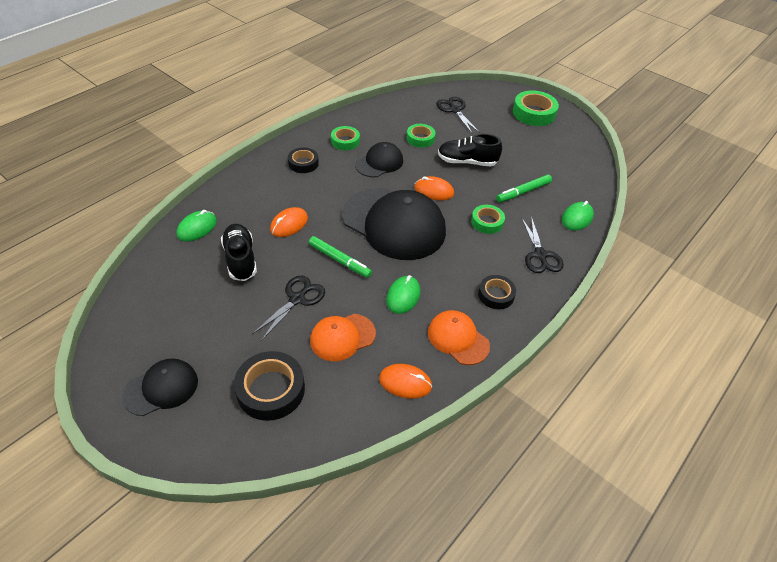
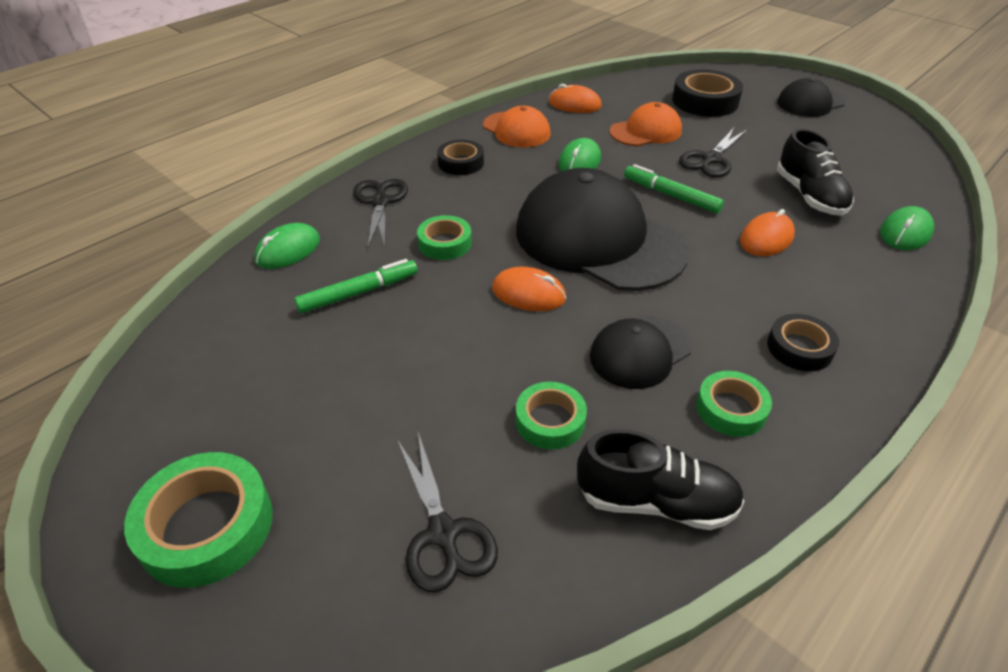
camera: 175 degrees left, 5 degrees down
black shoe [438,134,502,166] -> black shoe moved to [577,429,745,530]

